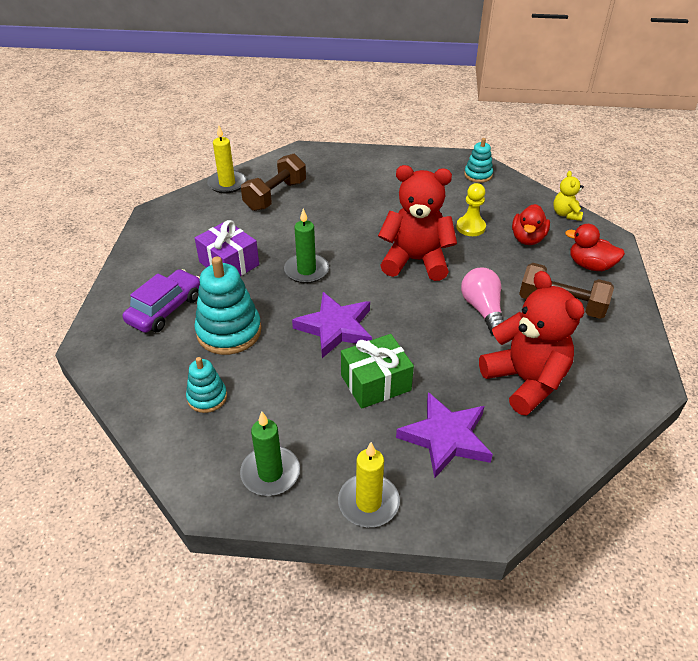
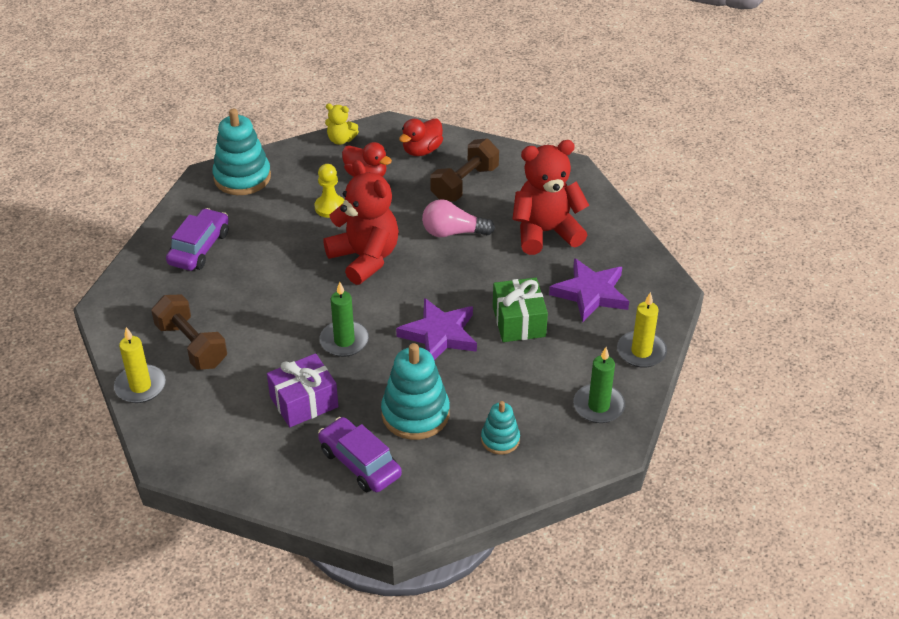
camera: 75 degrees left, 0 degrees up
red teddy bear [378,165,457,281] -> red teddy bear turned 120 degrees clockwise [323,160,399,285]
turquoise stacking toy [464,138,493,183] -> turquoise stacking toy [213,109,271,195], size x1.78
none -> purple car [166,208,229,271]

